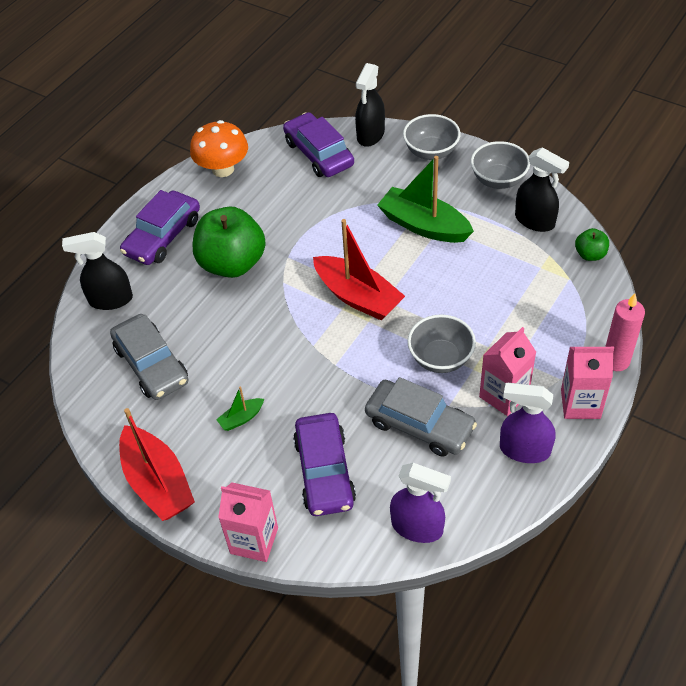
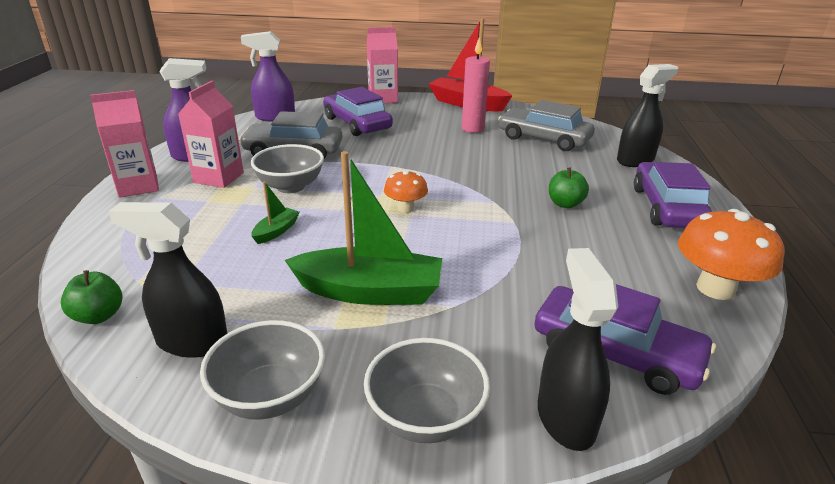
camera: 150 degrees right, 20 degrees down
green apple [193,207,266,278] -> green apple [549,167,589,208], size x0.46
green boat [216,386,264,431] -> green boat moved to [251,182,300,244]
red boat [313,219,405,321] -> orange mushroom [384,170,428,213]
pink candle [605,294,645,371] -> pink candle moved to [462,37,490,133]

